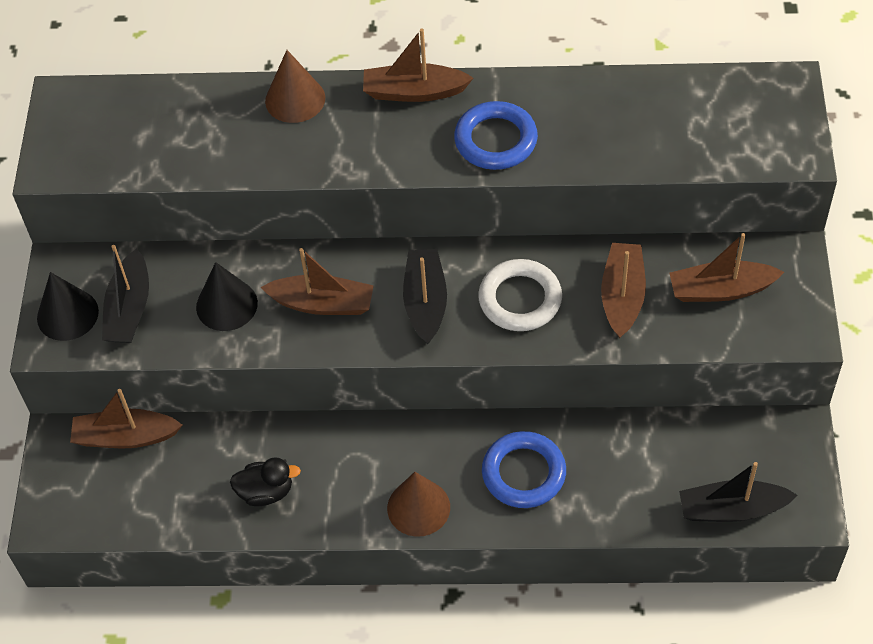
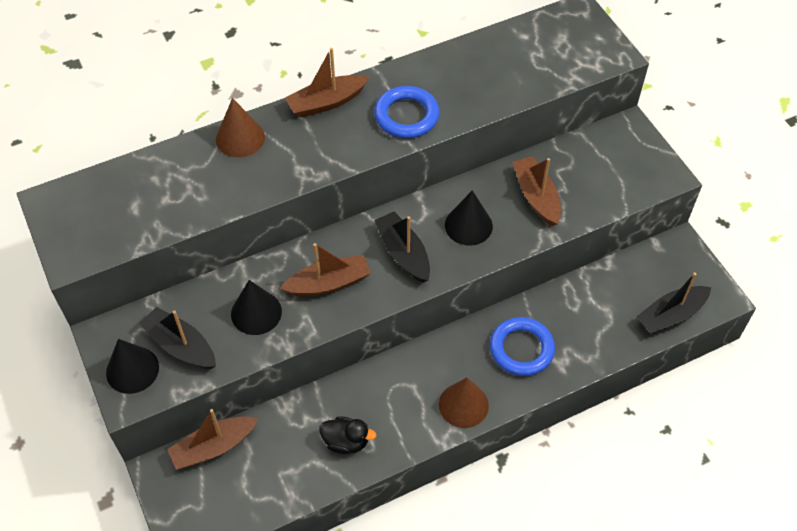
camera: 30 degrees left, 0 degrees up
black boat [102,245,149,343] -> black boat turned 150 degrees clockwise [139,307,216,369]
black duck [230,458,301,506] -> black duck turned 45 degrees clockwise [319,416,377,454]
white ring [478,259,562,331] -> black cone [445,190,493,246]
brown boat [670,233,784,302] -> none

